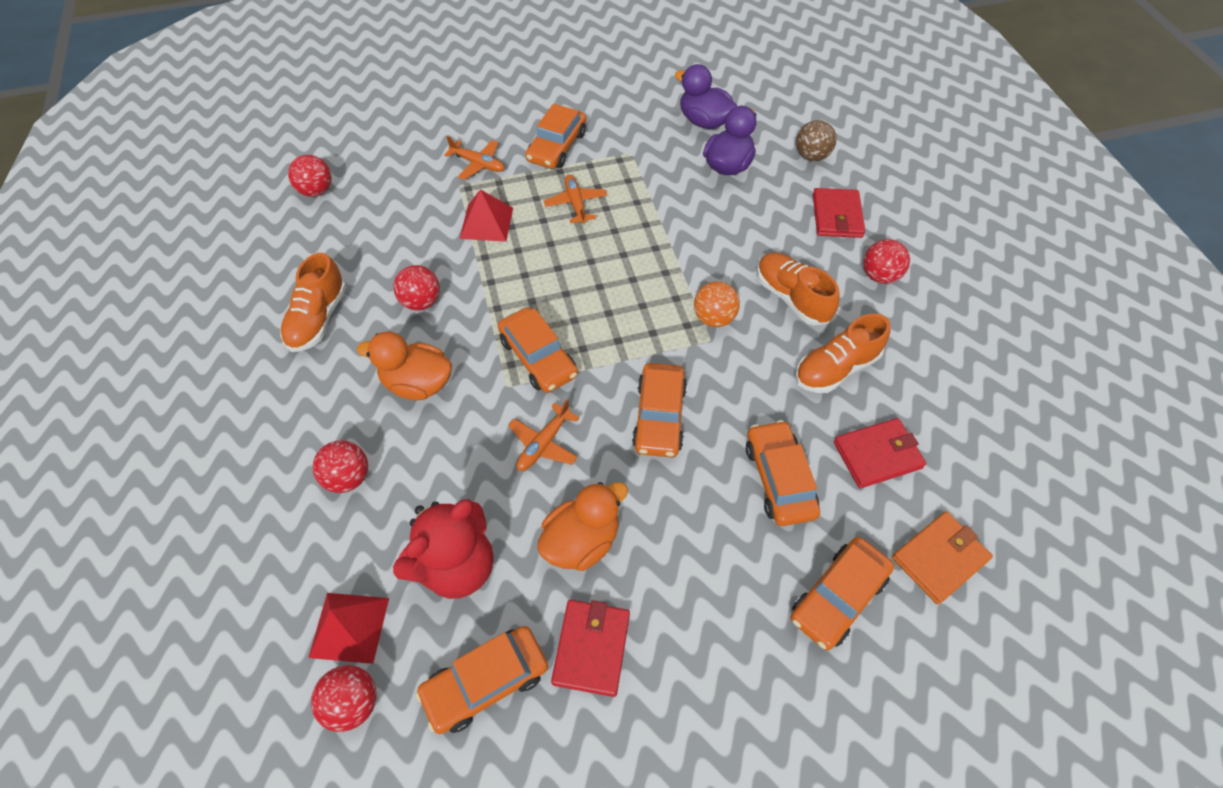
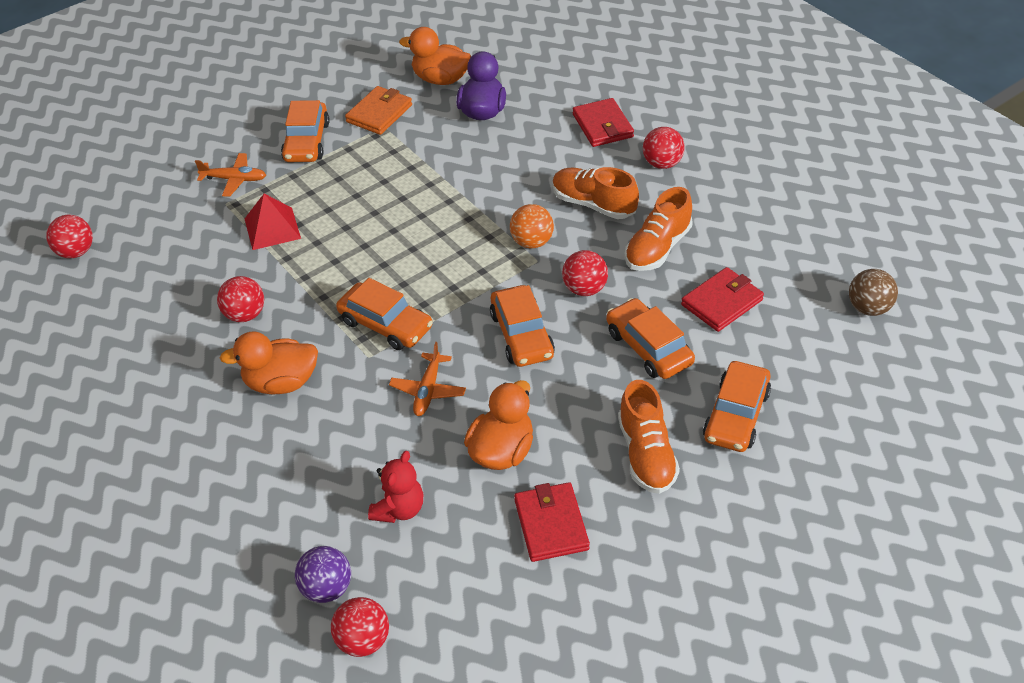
camera: 20 degrees left, 10 degrees down
orange shoe [280,253,347,352] -> orange shoe moved to [618,380,680,494]
red pyramid [308,593,389,664] -> purple ball [295,546,351,603]
red ball [313,440,368,493] -> red ball moved to [562,250,608,296]
red teddy bear [393,499,493,599] -> red teddy bear [368,451,423,523], size x0.61
orange car [415,626,548,734] -> none
orange plane [544,175,607,224] -> none
purple duck [675,64,737,129] -> orange duck [399,27,472,85]
brown ball [796,120,836,161] -> brown ball moved to [849,269,898,316]
orange wallet [892,511,993,604] -> orange wallet moved to [345,86,412,135]

